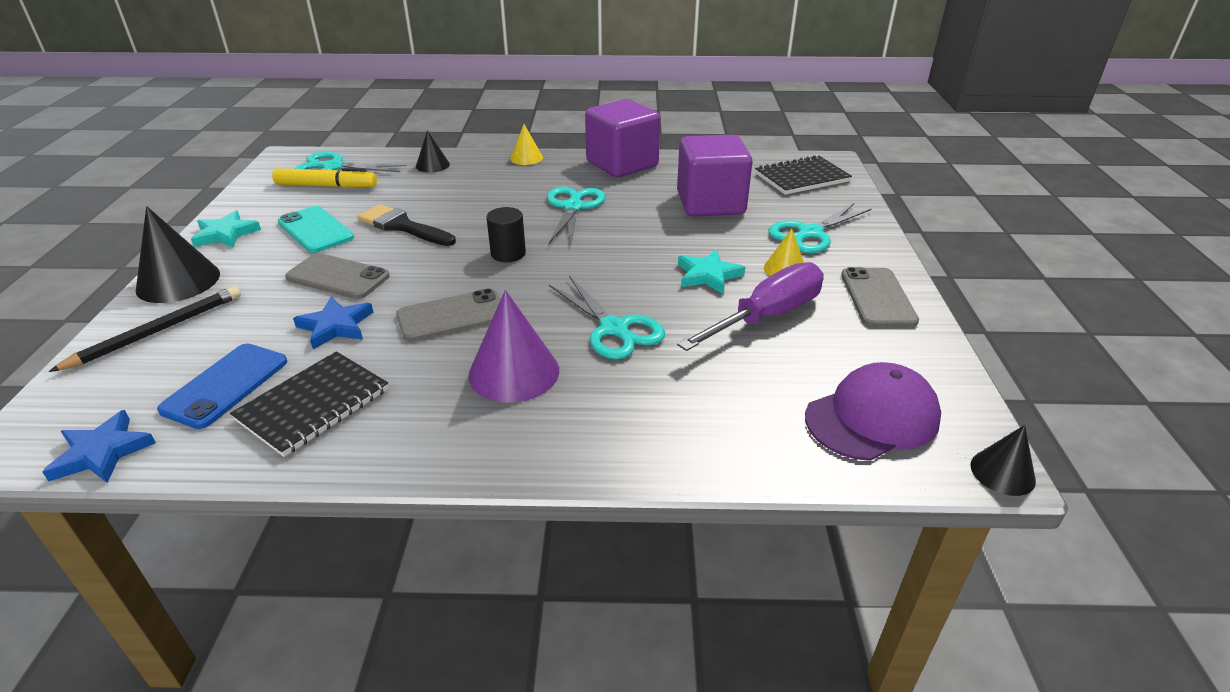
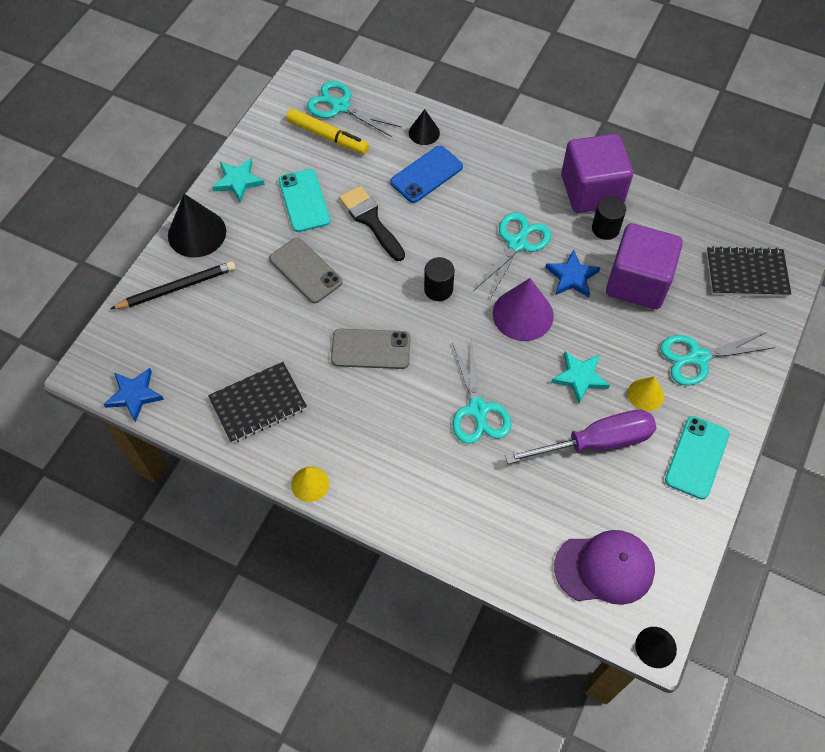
camera: 25 degrees right, 25 degrees up
blue phone [157,343,287,429] -> blue phone moved to [390,146,463,203]
blue star [293,297,373,349] -> blue star moved to [545,249,601,297]
purple cone [468,290,559,403] -> purple cone moved to [493,278,554,341]
yellow cone [510,124,543,165] -> yellow cone moved to [291,466,329,502]
grey phone [841,267,919,327] -> turquoise phone [665,416,729,499]
none -> black cylinder [592,196,626,240]

